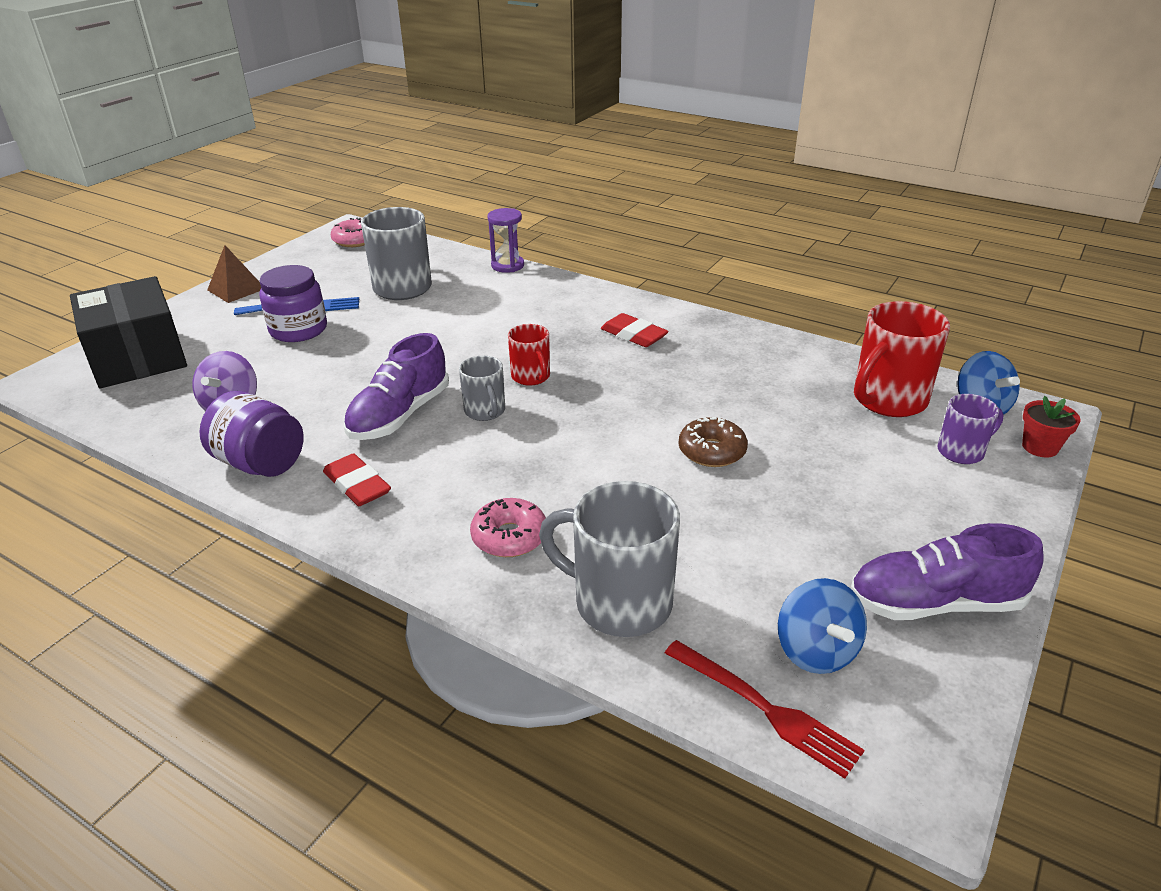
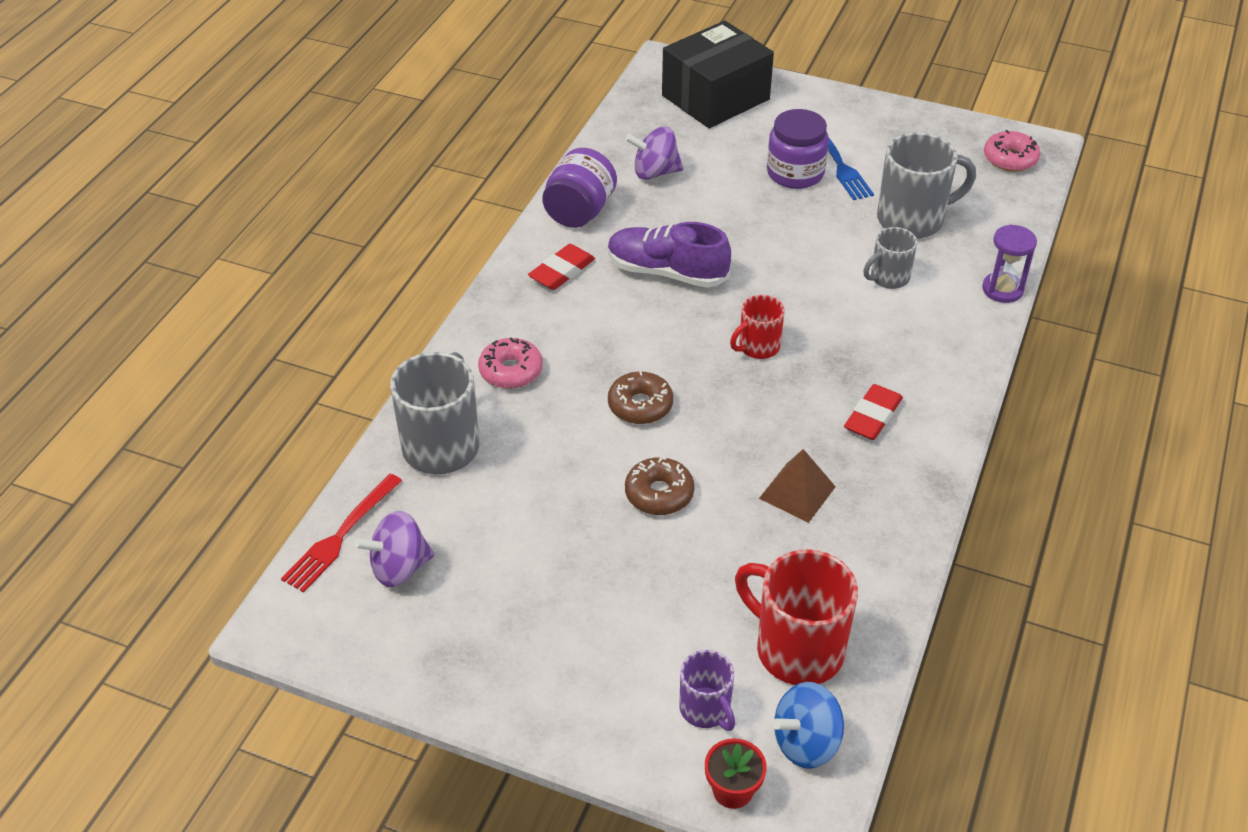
camera: 80 degrees right, 10 degrees up
brown pyramid [207,245,261,303] -> brown pyramid moved to [759,449,836,523]
grey mug [459,356,505,421] -> grey mug moved to [863,227,917,289]
blue spinning top [778,578,867,674] -> purple spinning top [354,511,434,587]
purple shoe [851,523,1044,620] -> none
none -> brown donut [608,371,673,424]

